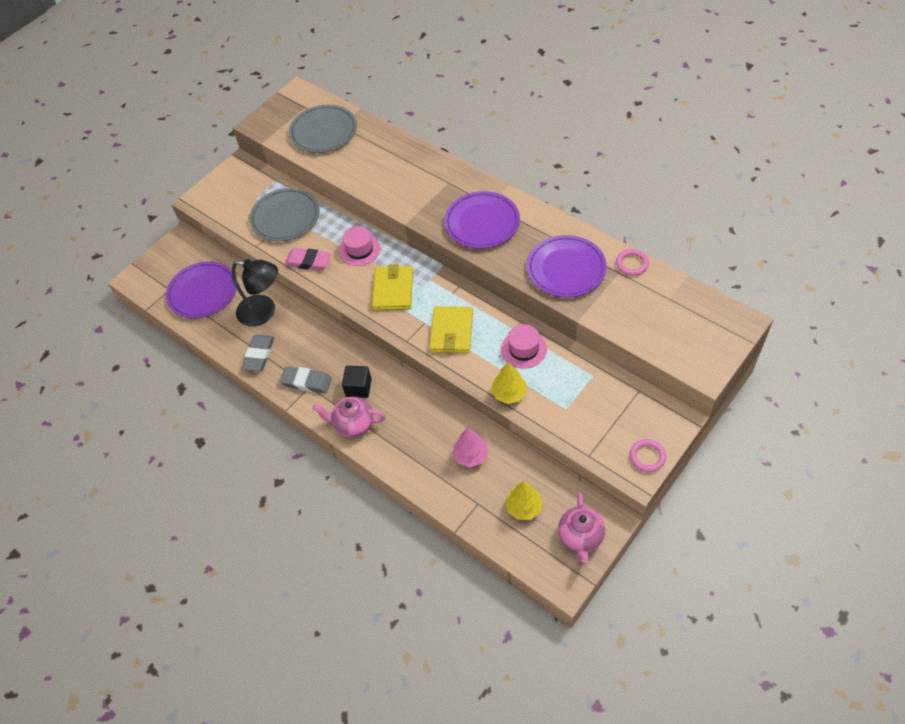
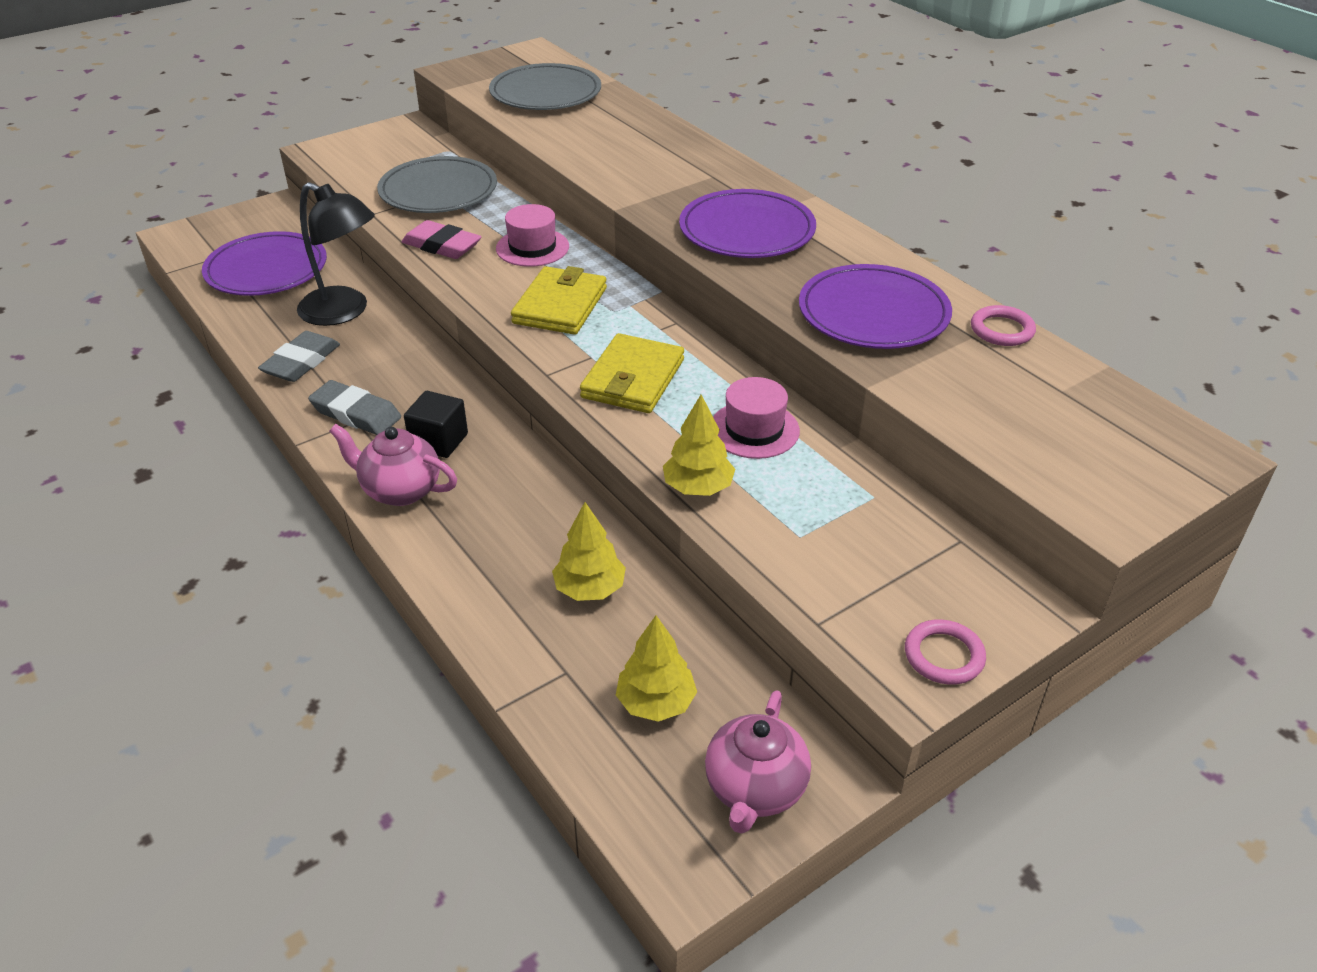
camera: 10 degrees right, 15 degrees down
pink tree [452,428,488,467] -> yellow tree [552,502,626,601]

